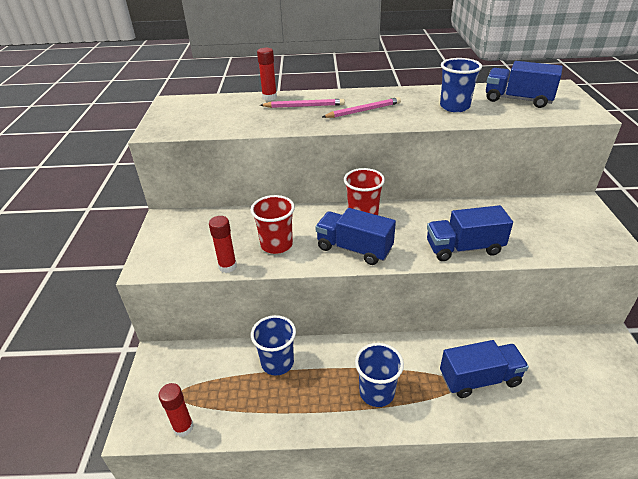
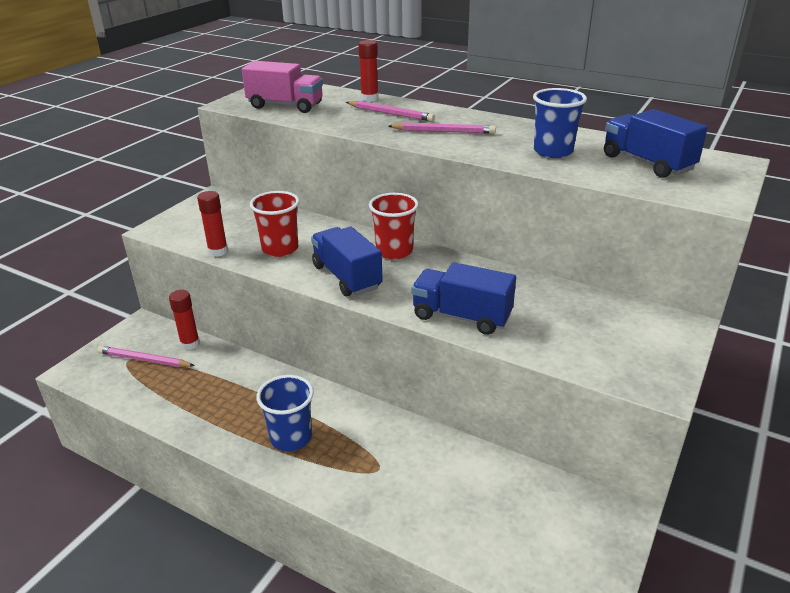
camera: 30 degrees right, 5 degrees down
red glue stick [159,383,194,437] -> red glue stick moved to [169,290,200,350]
blue cup [251,315,296,375] -> none
blue truck [440,340,529,398] -> none
none -> pink pencil [97,346,195,367]
none -> pink truck [242,61,323,113]

